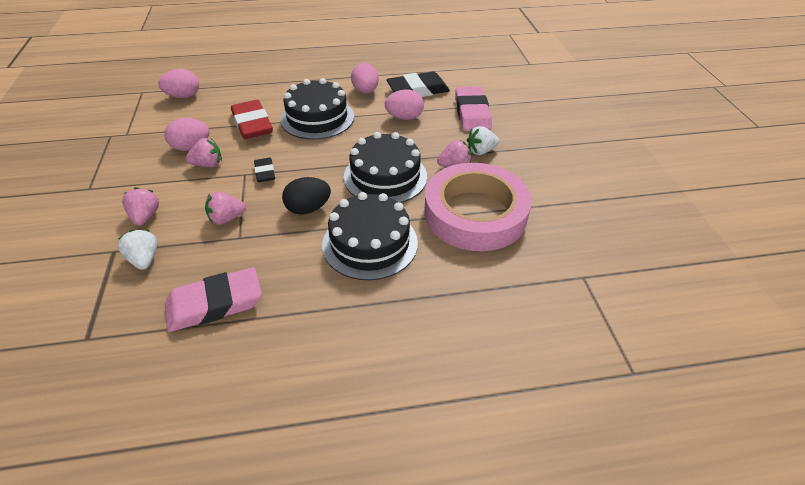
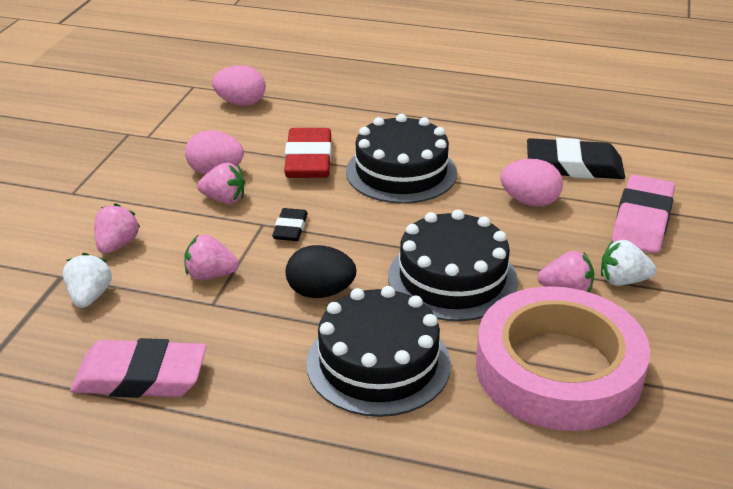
camera: 25 degrees right, 10 degrees down
pink egg [351,63,379,94] -> none

